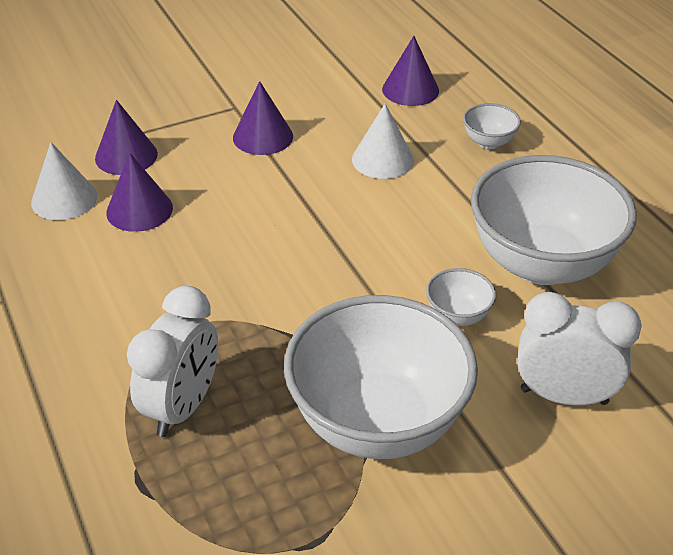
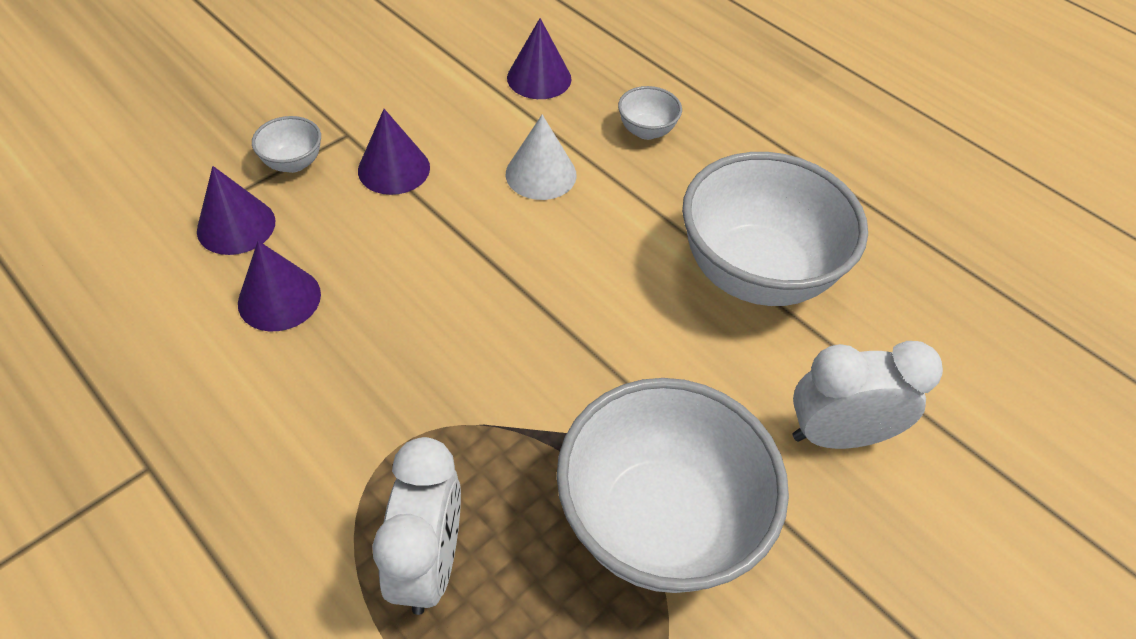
camera: 20 degrees left, 10 degrees up
white cone [31,142,97,220] -> none
white bowl [426,268,496,326] -> white bowl moved to [252,116,321,173]

